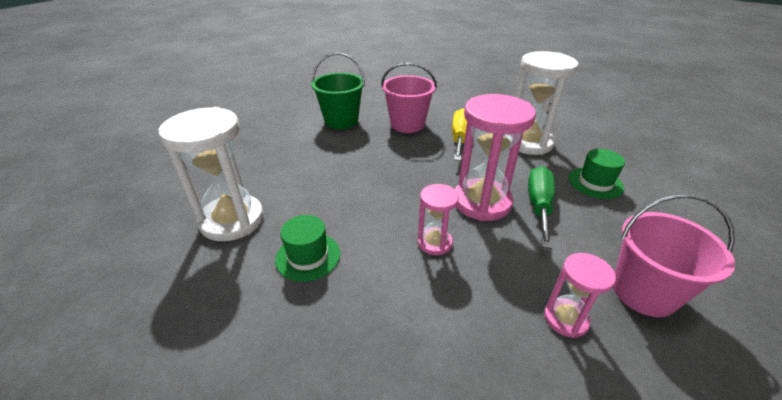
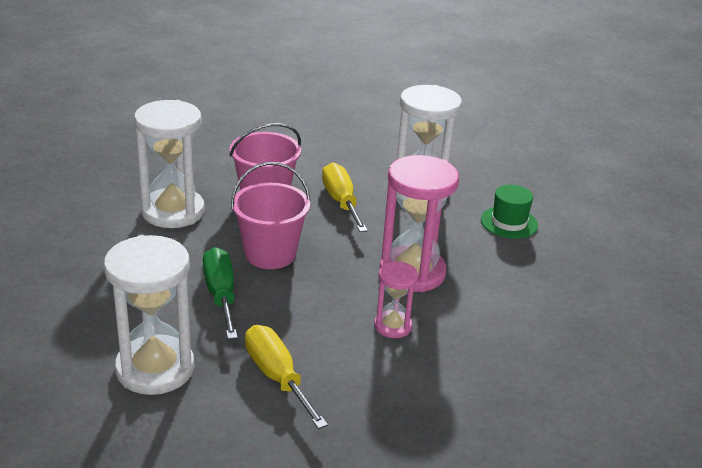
camera: 30 degrees left, 5 degrees down
green hat [275,215,340,282] -> yellow screwdriver [245,325,328,429]
green bucket [311,53,365,129] -> white hourglass [134,100,205,228]
green screwdriver [528,166,555,249] -> green screwdriver moved to [203,247,238,339]
pink hourglass [544,253,616,338] -> none
pink bucket [613,194,735,317] -> pink bucket moved to [231,162,311,269]

